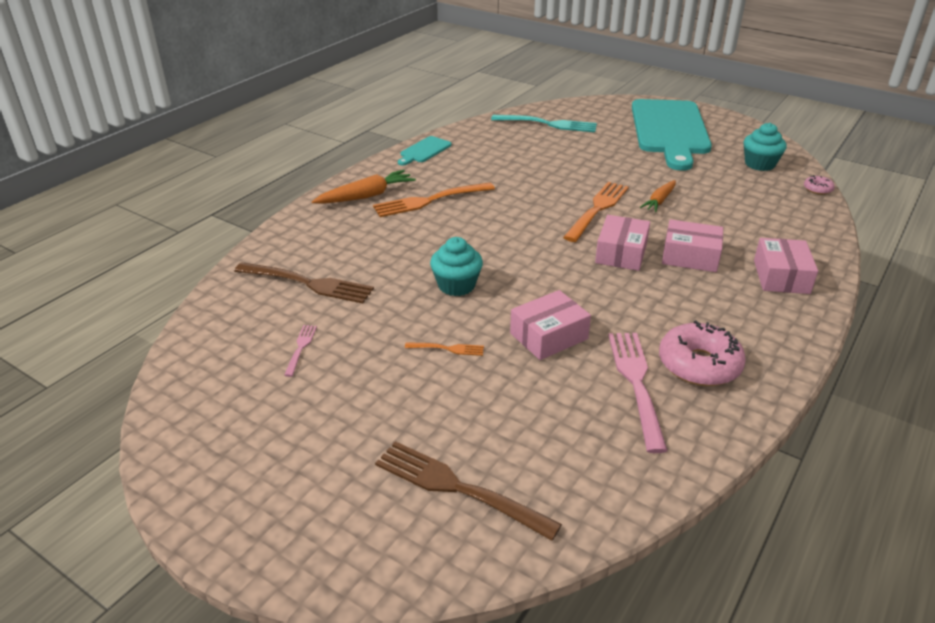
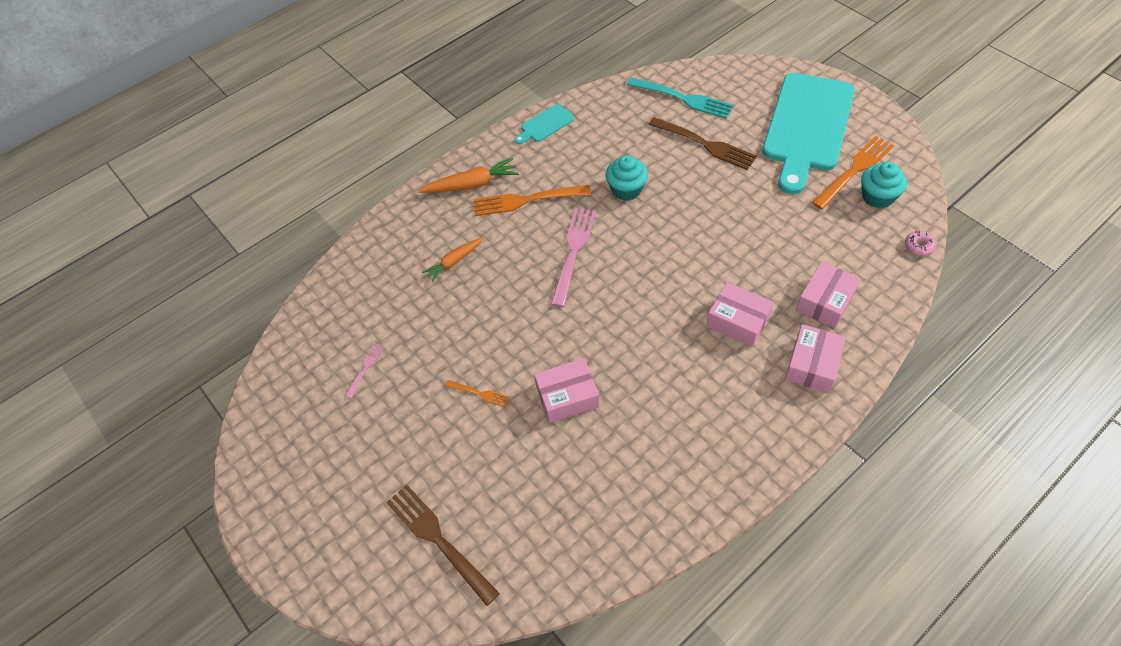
camera: 20 degrees right, 20 degrees up
brown fork [234,262,374,303] -> brown fork moved to [648,117,757,170]
turquoise cupcake [430,237,483,296] -> turquoise cupcake moved to [605,155,648,201]
orange fork [563,182,629,242] -> orange fork moved to [812,136,894,209]
pink box [595,215,650,271] -> pink box moved to [796,261,861,328]
pink fork [608,333,668,453] -> pink fork moved to [551,207,596,307]
orange carrot [640,180,676,212] -> orange carrot moved to [422,237,483,282]
pink donut [659,320,746,386] -> none

